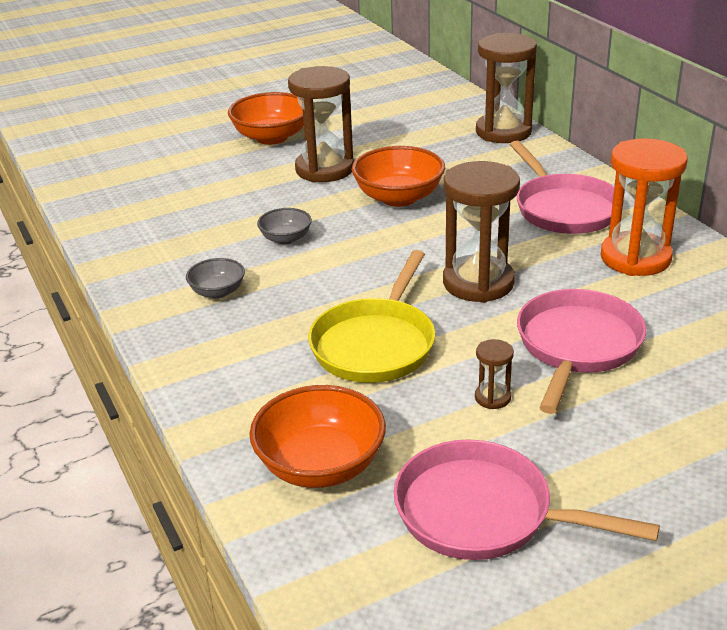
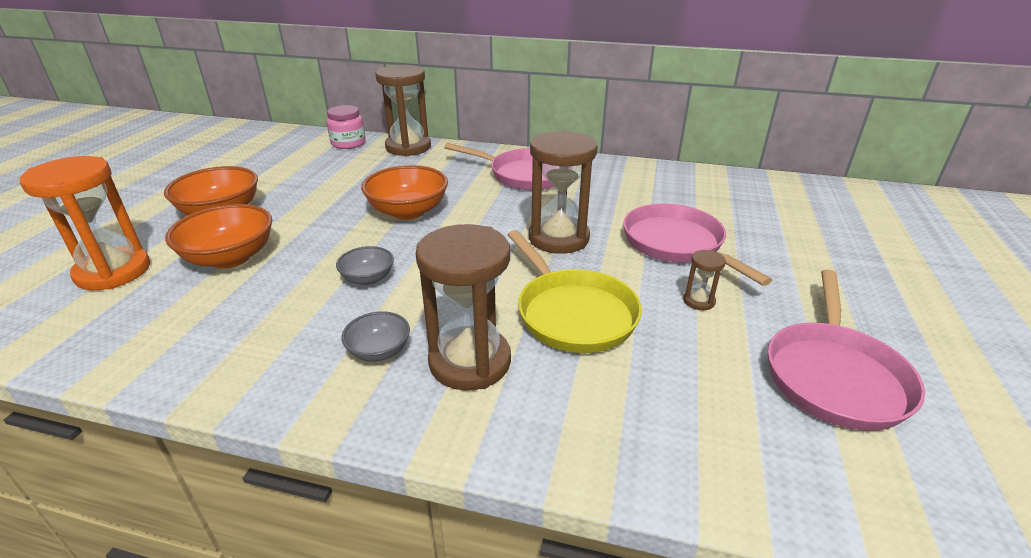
camera: 50 degrees left, 0 degrees up
orange bowl [249,385,386,488] -> orange bowl moved to [165,204,272,269]
brown hourglass [288,66,354,182] -> brown hourglass moved to [416,224,511,391]
pink pan [394,439,660,560] -> pink pan turned 45 degrees counterclockwise [768,270,925,431]
orange hourglass [601,138,688,276] -> orange hourglass moved to [20,156,150,290]
none -> pink jar [327,105,366,149]

